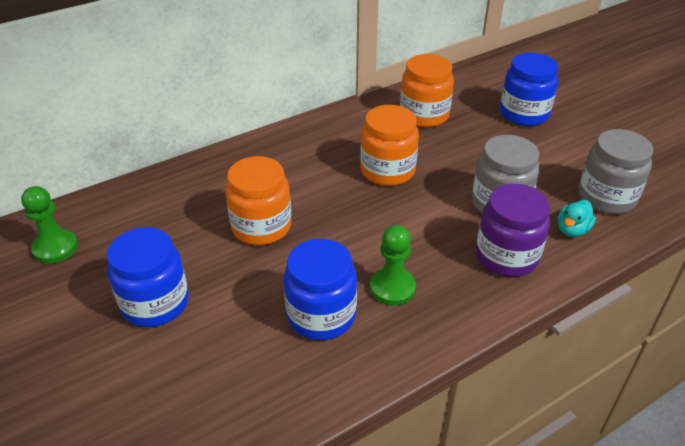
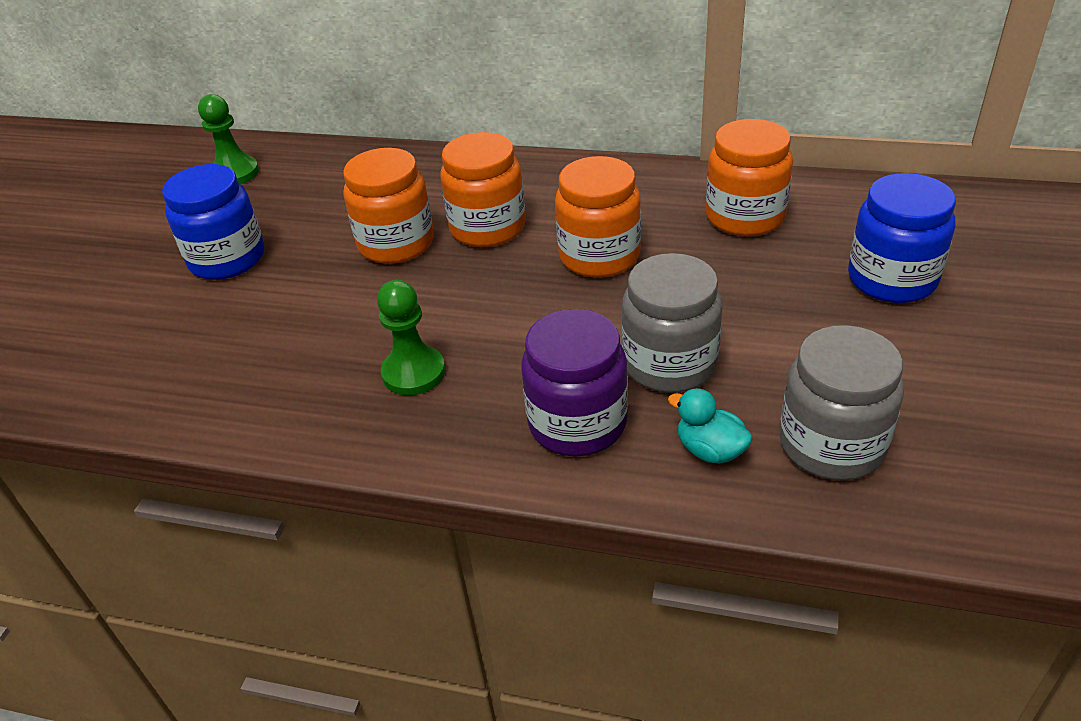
camera: 50 degrees right, 0 degrees up
blue jar [284,239,357,340] -> none
turquoise duck [558,200,596,237] -> turquoise duck turned 45 degrees clockwise [668,388,753,464]
none -> orange jar [440,132,526,247]

